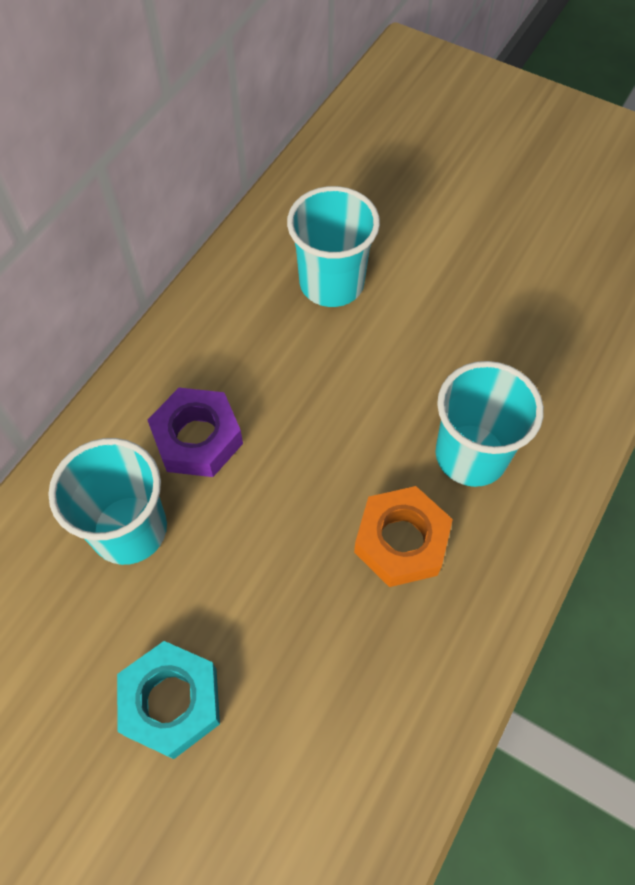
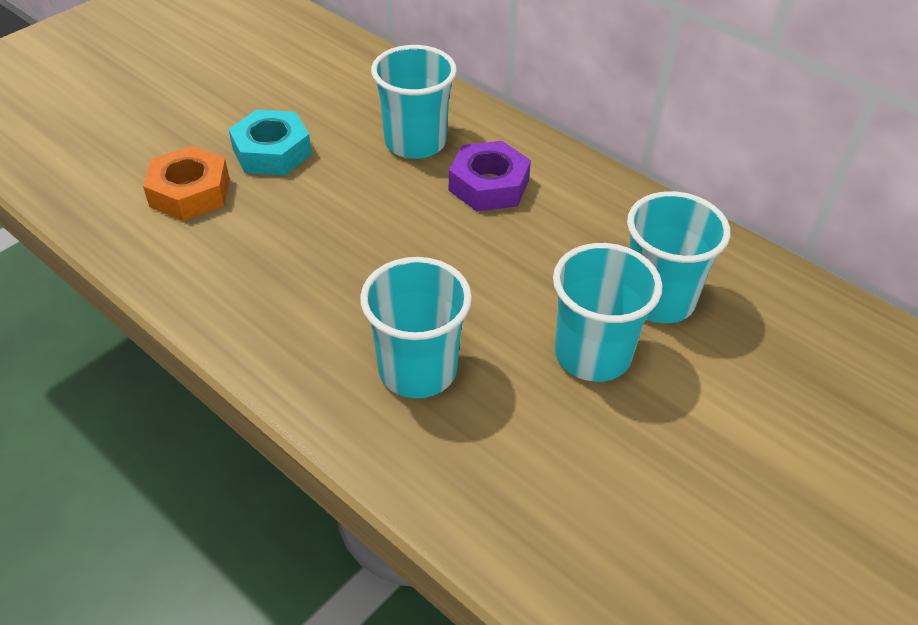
camera: 100 degrees right, 15 degrees down
orange nut [354,486,453,587] -> orange nut moved to [143,145,230,221]
none -> turquoise cup [553,243,662,382]

